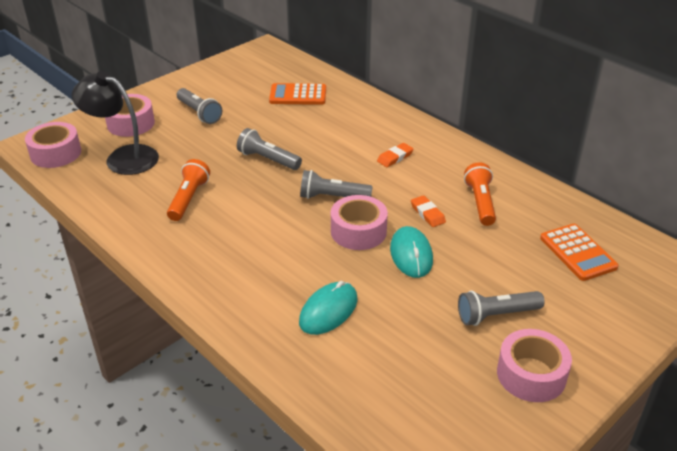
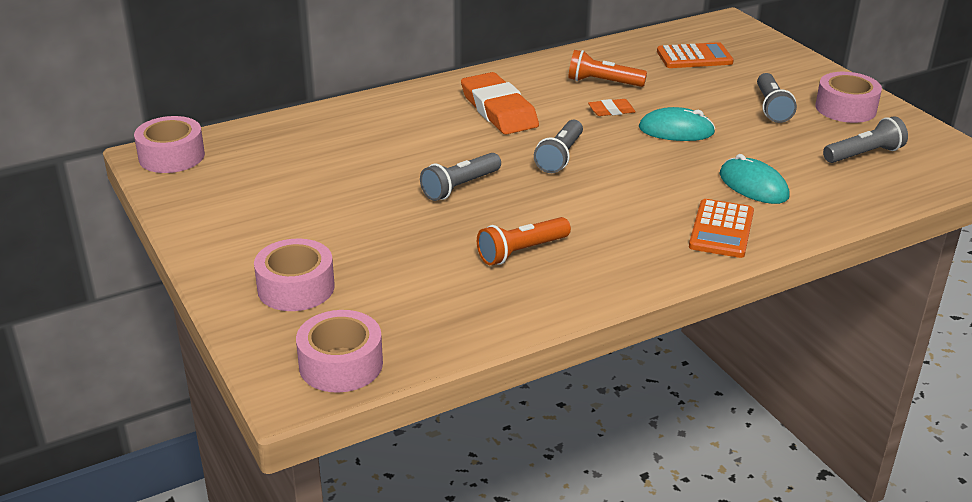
camera: 75 degrees left, 5 degrees down
black lamp [72,71,159,175] -> none
orange flashlight [167,159,210,221] -> orange flashlight turned 60 degrees counterclockwise [477,217,571,265]
grey flashlight [177,88,222,124] -> grey flashlight moved to [823,116,908,163]
orange calculator [269,83,326,105] -> orange calculator moved to [689,199,754,258]
pink tape [331,195,388,250] -> pink tape moved to [134,116,205,173]
orange eraser [377,143,414,167] -> orange eraser [461,72,539,135], size x2.19

